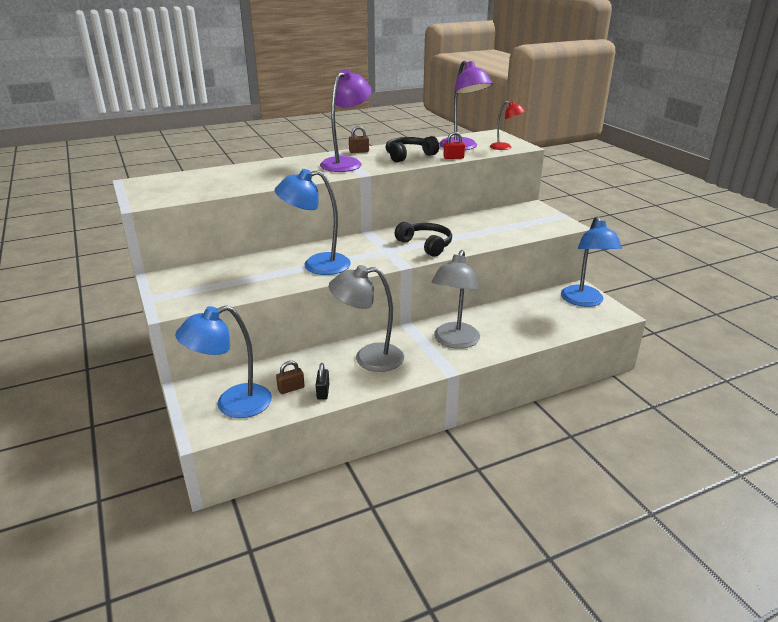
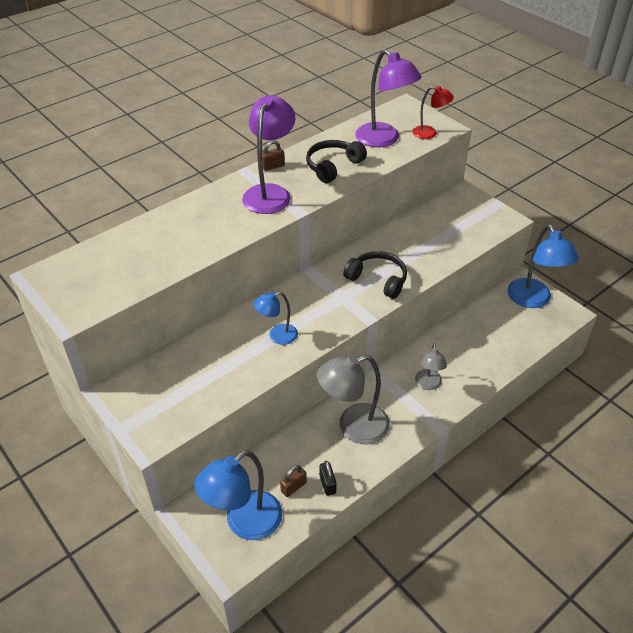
camera: 15 degrees left, 15 degrees up
blue lamp [275,169,351,275] -> blue lamp [254,292,298,345], size x0.56
grey lamp [431,250,480,349] -> grey lamp [415,343,447,390], size x0.56
red padlock [443,132,465,159] -> none

